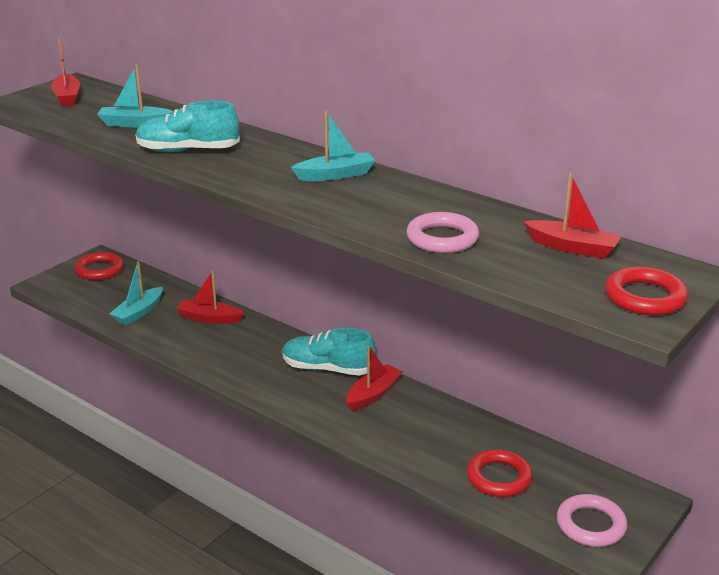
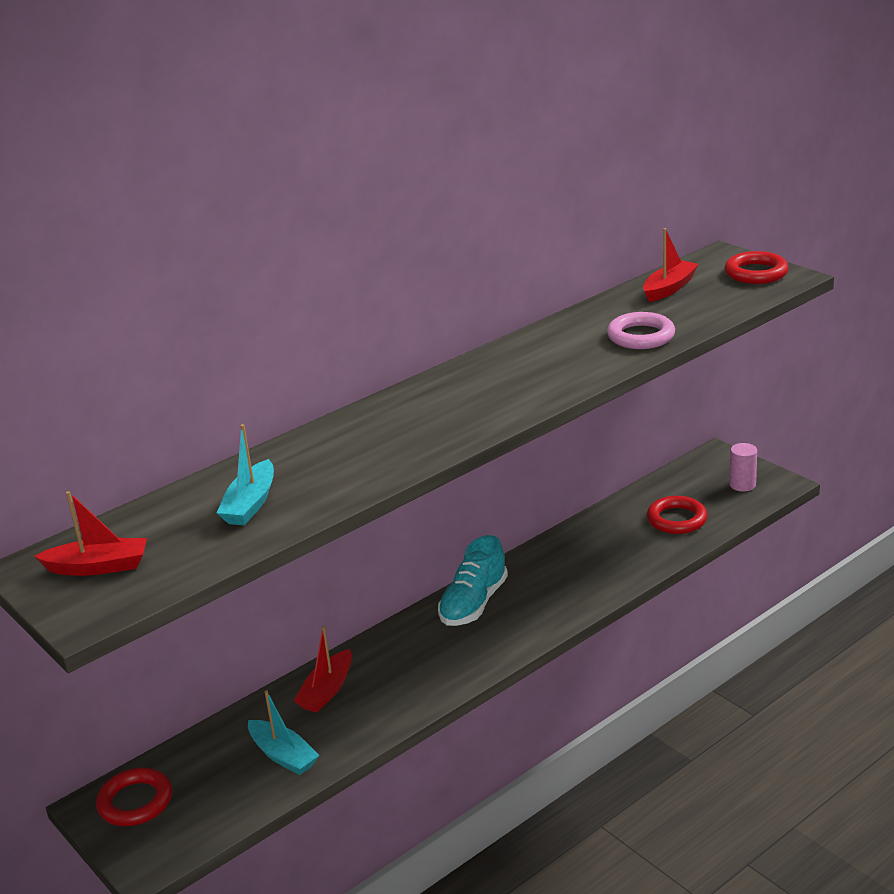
camera: 75 degrees left, 0 degrees up
turquoise shoe [136,101,240,152] -> none
turquoise boat [291,111,376,181] -> none
red boat [346,345,403,411] -> none
pink ring [557,494,628,547] -> pink cylinder [729,443,757,492]

